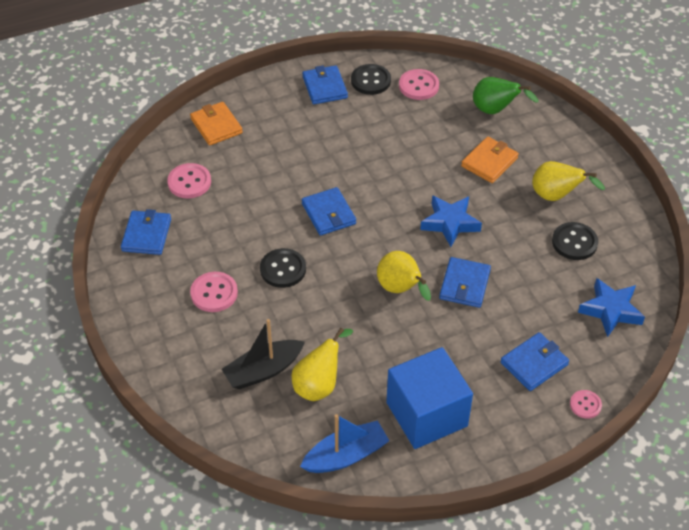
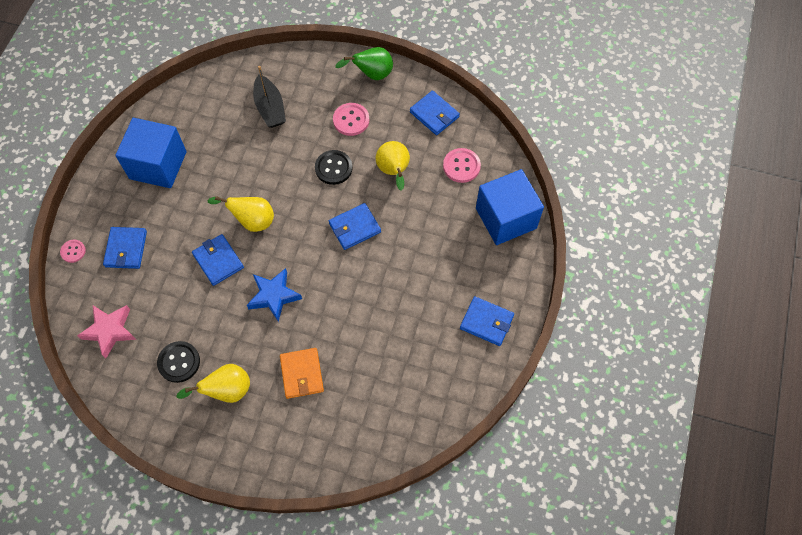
camera: 130 degrees right, 15 degrees up
orange wallet [190,102,243,146] -> blue cube [476,169,544,245]
black boat [221,319,305,389] -> black boat turned 150 degrees clockwise [253,66,286,128]
yellow pear [292,328,353,401] -> yellow pear moved to [376,141,410,191]
blue boat [300,414,390,473] -> none
blue wallet [302,187,356,236] -> blue wallet turned 45 degrees counterclockwise [329,203,381,250]
black button [351,64,391,95] -> none
pink button [399,69,439,100] -> none
green pear [473,77,539,114] -> green pear moved to [335,47,393,80]
blue star [578,278,645,337] -> pink star [77,305,136,358]

